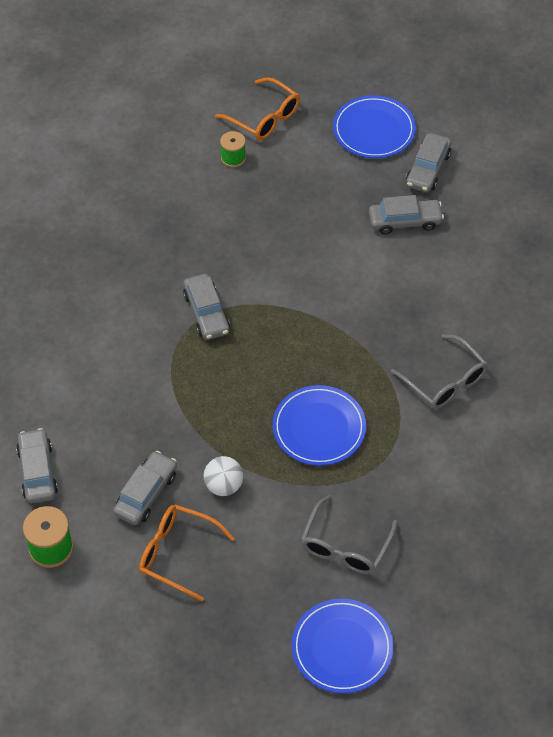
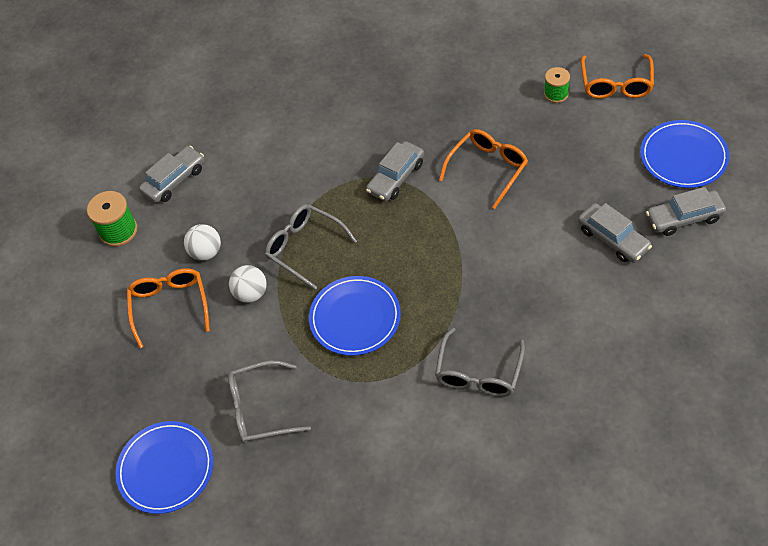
camera: 60 degrees right, 0 degrees up
grey car [113,451,177,525] -> white ball [184,224,221,261]
none -> grey glasses [265,204,357,290]
none -> orange glasses [439,129,528,209]

